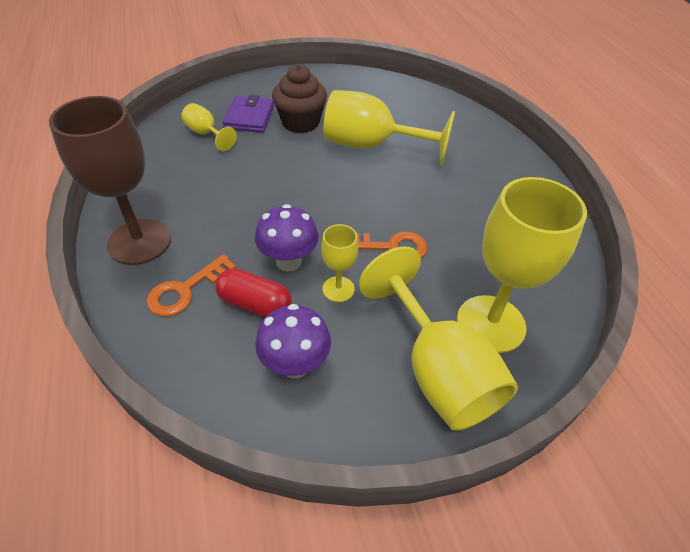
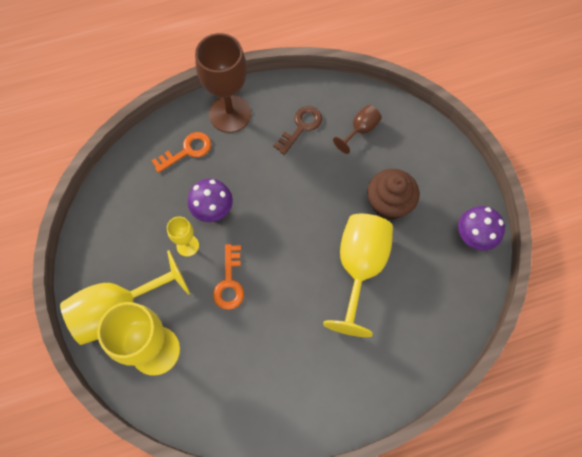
camera: 90 degrees right, 20 degrees up
orange key [146,254,236,317] -> orange key turned 105 degrees clockwise [151,132,211,173]
yellow goblet [181,103,237,151] -> brown goblet [333,105,382,154]
red capsule [215,268,292,317] -> none
purple wallet [223,95,274,133] -> none
purple mushroom [255,304,331,379] -> purple mushroom moved to [458,206,505,251]
none -> brown key [273,106,322,155]

